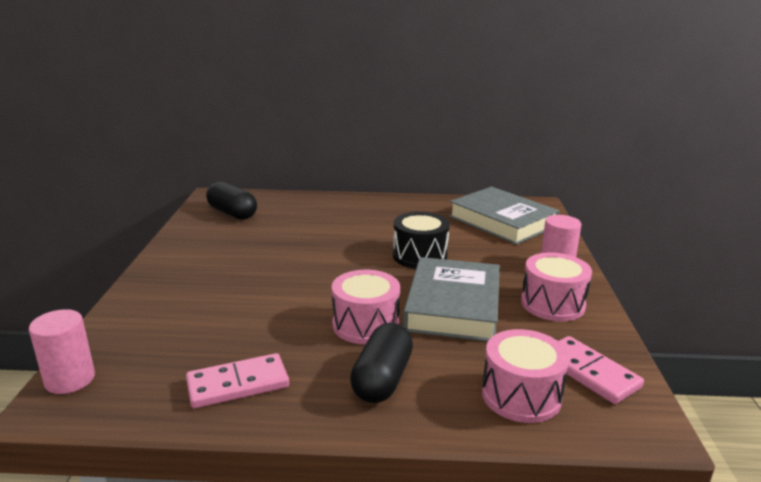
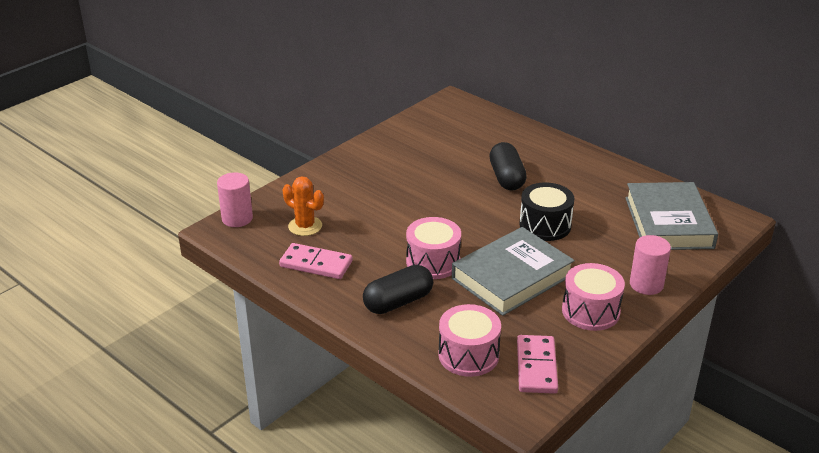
camera: 40 degrees right, 10 degrees up
black capsule [206,182,257,220] -> black capsule moved to [489,142,527,190]
none -> orange cactus [283,176,324,236]

